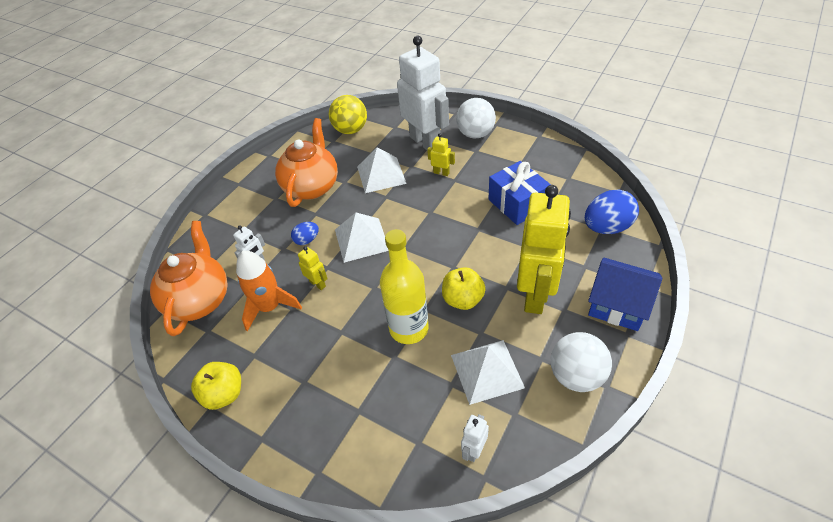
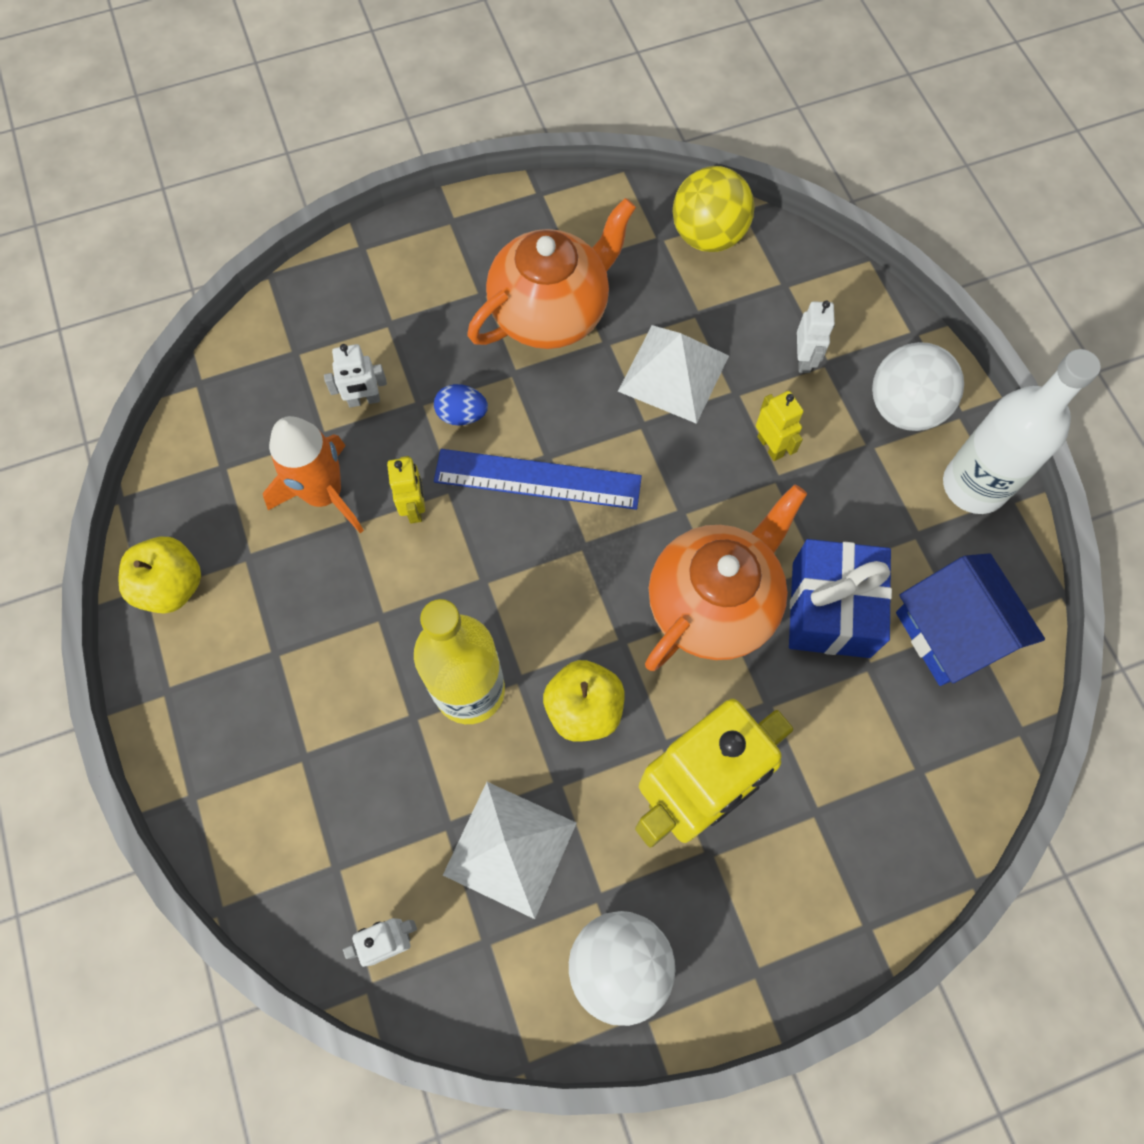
camera: 35 degrees right, 20 degrees up
orange teapot [150,221,228,336] -> orange teapot moved to [645,484,807,671]
white pyramid [335,213,388,263] -> blue ruler [434,449,642,510]
white robot [397,36,449,150] -> white robot [797,301,835,373], size x0.41
blue egg [585,189,639,234] -> none
blue house [588,258,663,331] -> blue house moved to [896,553,1045,686]
none -> white bottle [943,349,1101,514]

